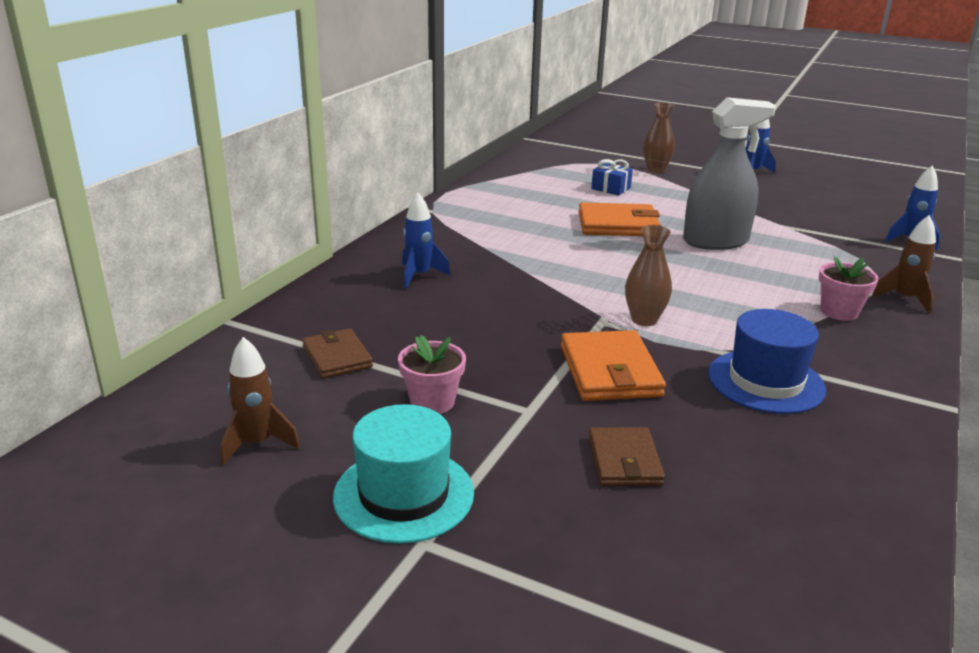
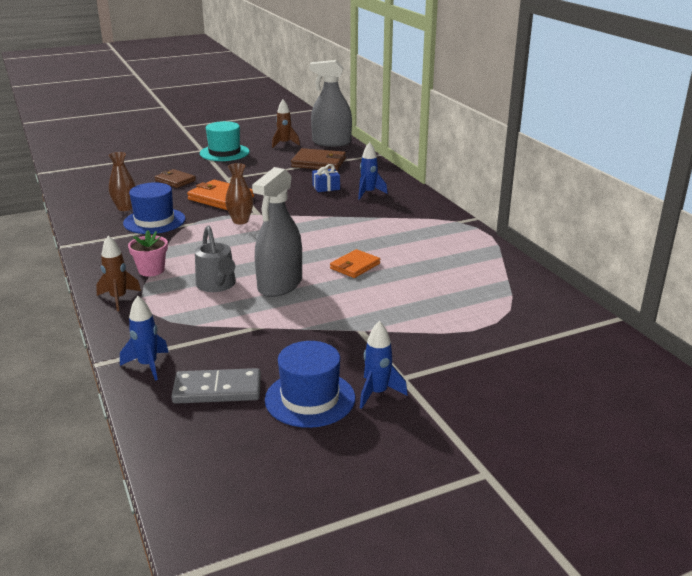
camera: 130 degrees right, 0 degrees up
brown wallet [302,328,373,378] -> brown wallet [291,148,346,171], size x1.53
pink flower pot [398,335,466,414] -> none
orange wallet [579,202,661,236] -> orange wallet [330,249,380,278], size x0.65
blue gift [591,159,633,195] -> blue gift moved to [312,164,340,192]
brown vase [643,103,675,173] -> brown vase moved to [109,152,136,211]
none -> grey domino [171,368,261,404]
none -> grey watering can [195,226,236,292]
none -> blue hat [265,341,355,428]
none -> grey spray bottle [309,60,352,147]

